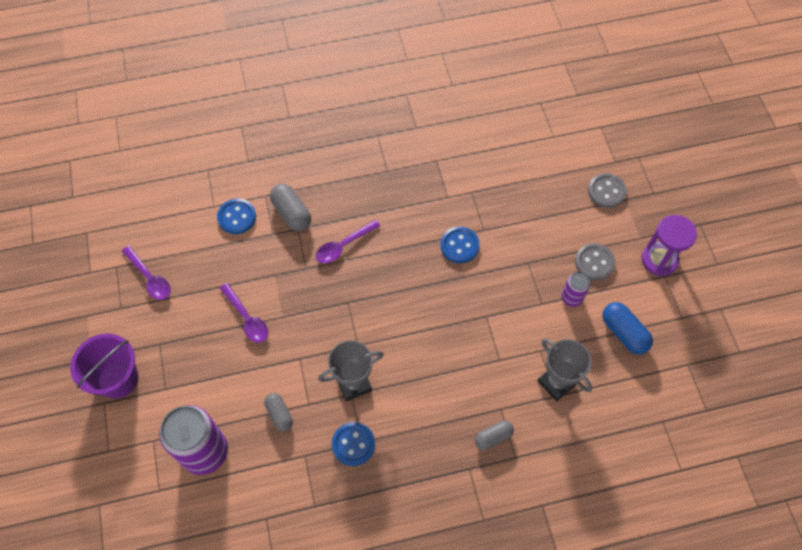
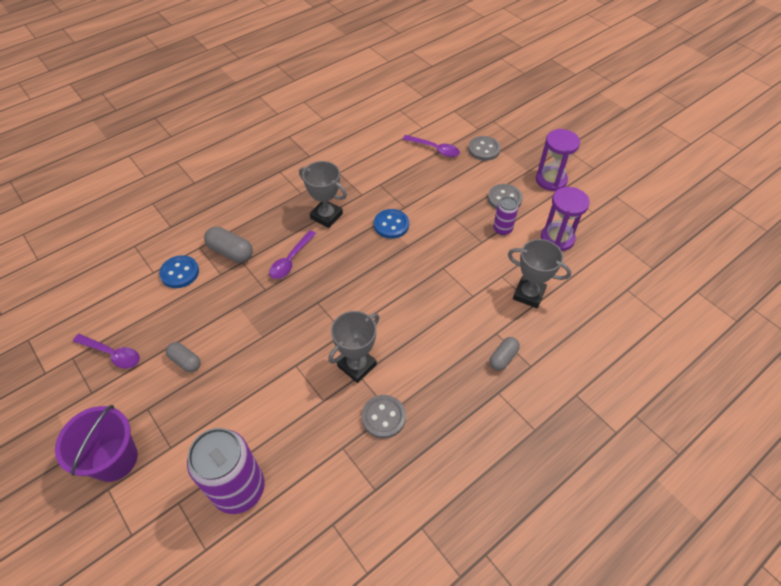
camera: 25 degrees left, 10 degrees down
purple spoon [220,283,268,343] -> purple spoon moved to [403,135,460,157]
grey capsule [264,393,293,431] -> grey capsule moved to [166,342,201,372]
blue button [332,422,375,466] -> grey button [361,395,406,439]
blue capsule [602,302,653,354] -> purple hourglass [541,187,590,251]
none -> grey trophy [299,161,347,228]

